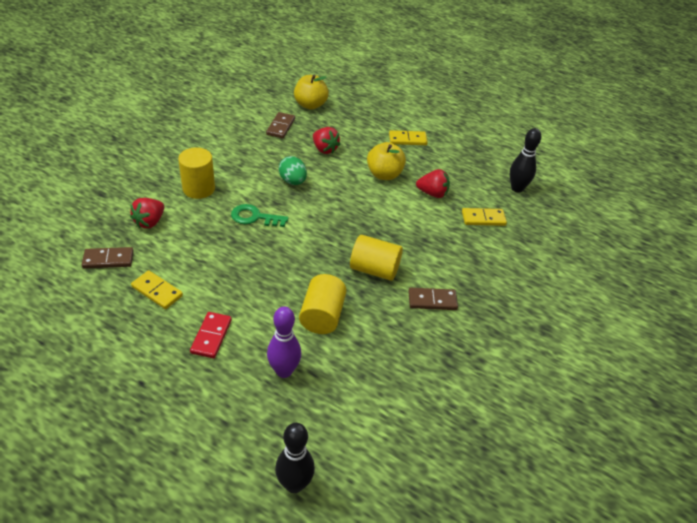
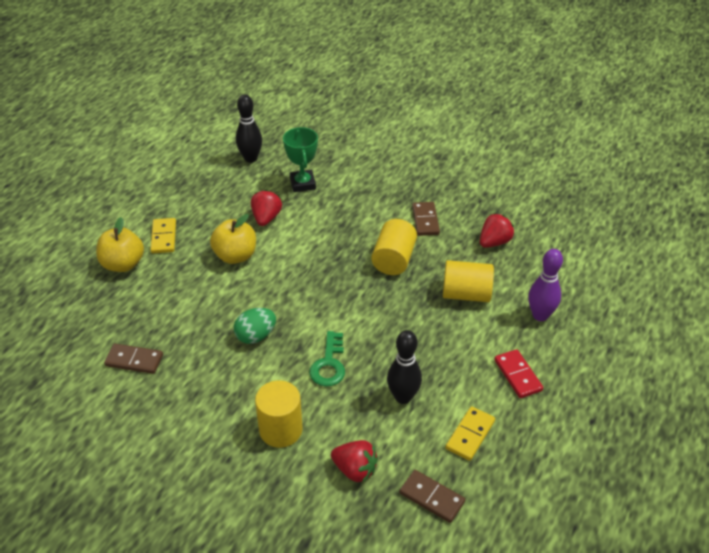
camera: 90 degrees left, 0 degrees up
brown domino [82,247,134,269] -> brown domino turned 45 degrees counterclockwise [399,470,465,523]
red domino [190,312,232,358] -> red domino turned 60 degrees clockwise [494,349,543,398]
black bowling pin [275,423,315,493] -> black bowling pin moved to [387,330,422,404]
yellow apple [294,75,329,110] -> yellow apple moved to [96,217,144,272]
red strawberry [313,127,340,154] -> red strawberry moved to [480,213,514,248]
yellow domino [462,208,507,226] -> green trophy [283,127,318,192]

